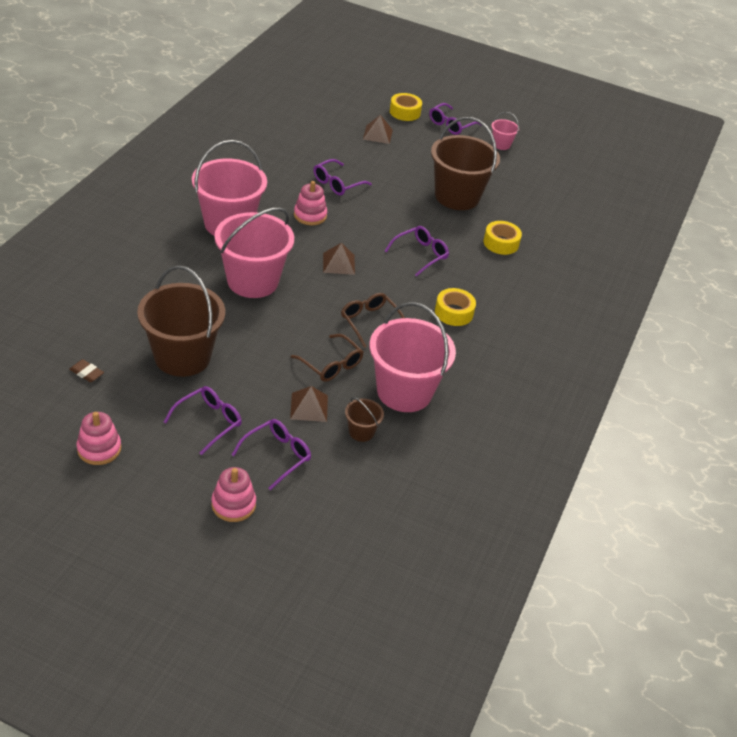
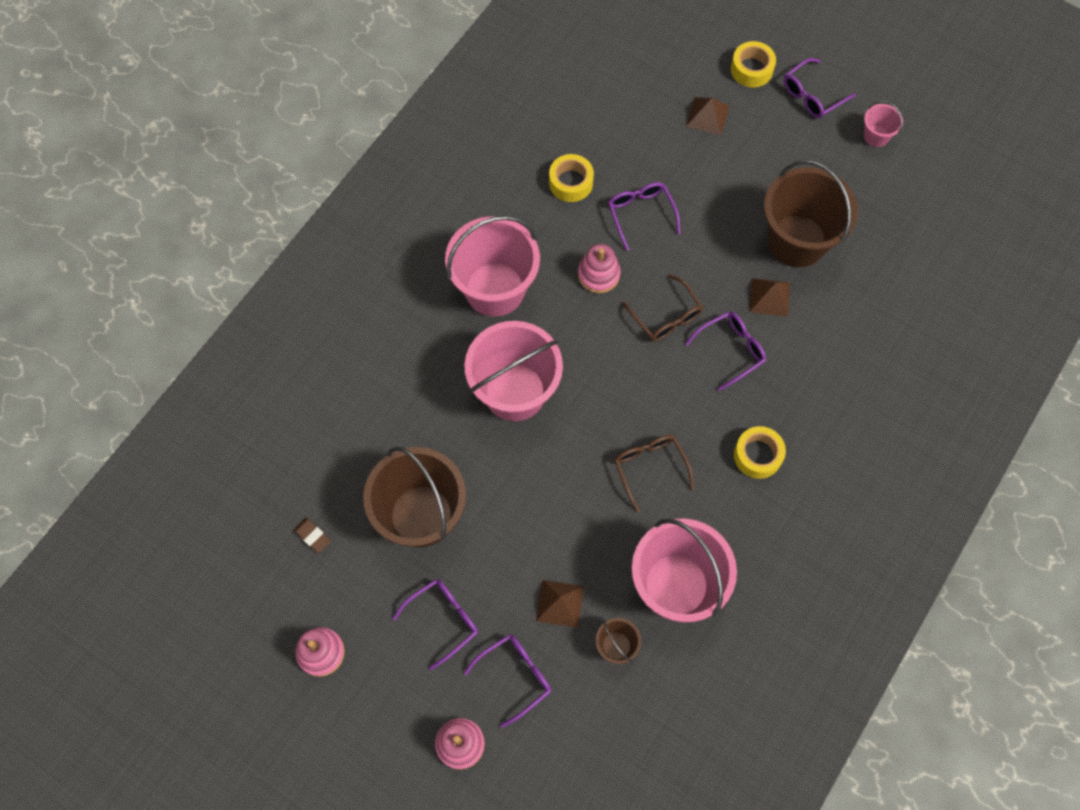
camera: 15 degrees right, 25 degrees up
brown glasses [291,334,363,382] -> brown glasses moved to [622,274,703,341]
purple glasses [313,159,372,195] -> purple glasses turned 105 degrees clockwise [608,182,681,251]
brown pyramid [323,243,355,275] -> brown pyramid moved to [749,278,790,317]
yellow tape [484,221,522,255] -> yellow tape moved to [549,154,594,202]

